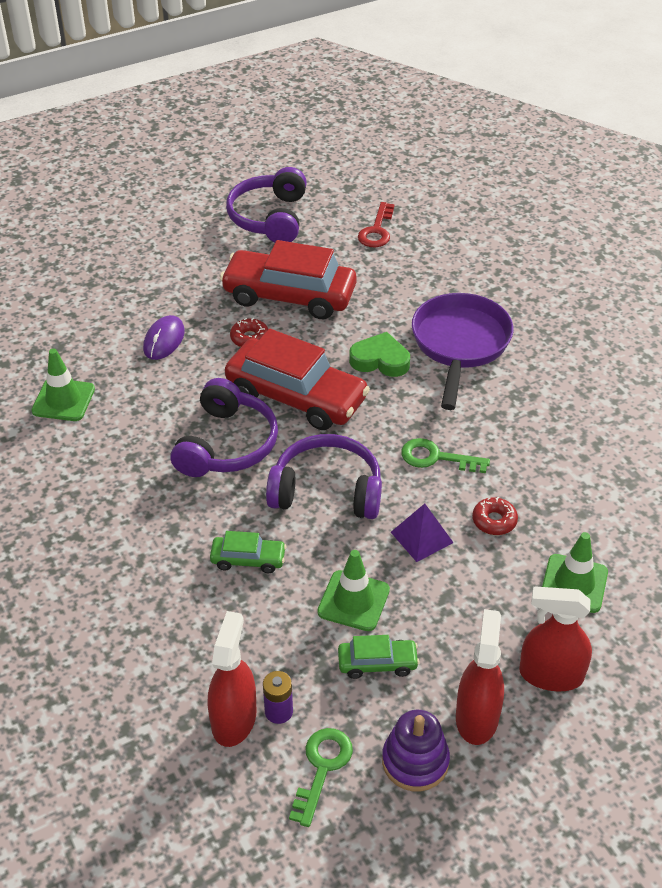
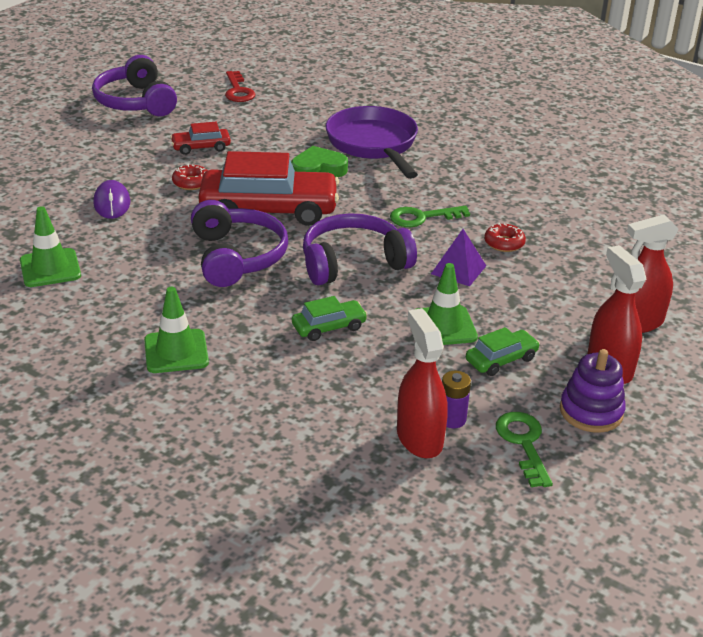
camera: 30 degrees left, 10 degrees down
red car [220,240,356,319] -> red car [170,122,231,155], size x0.46
green traffic cone [542,532,608,613] -> green traffic cone moved to [144,287,209,373]

